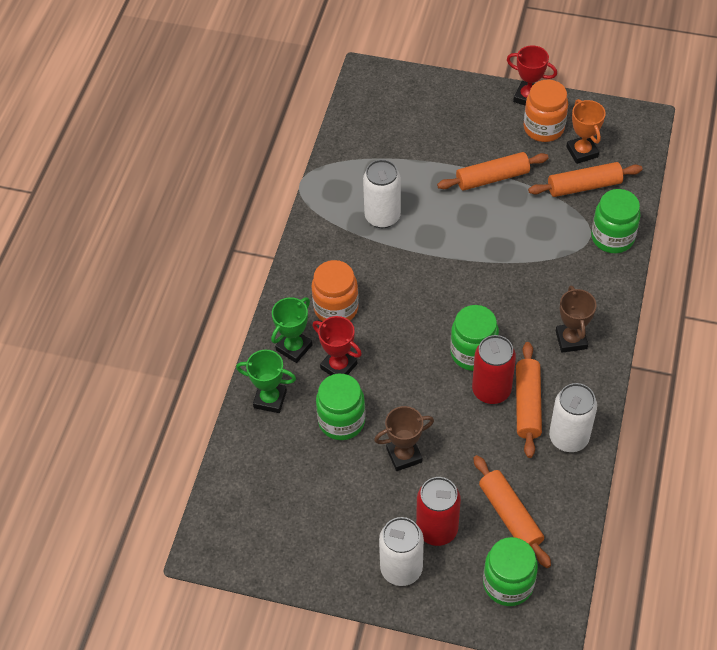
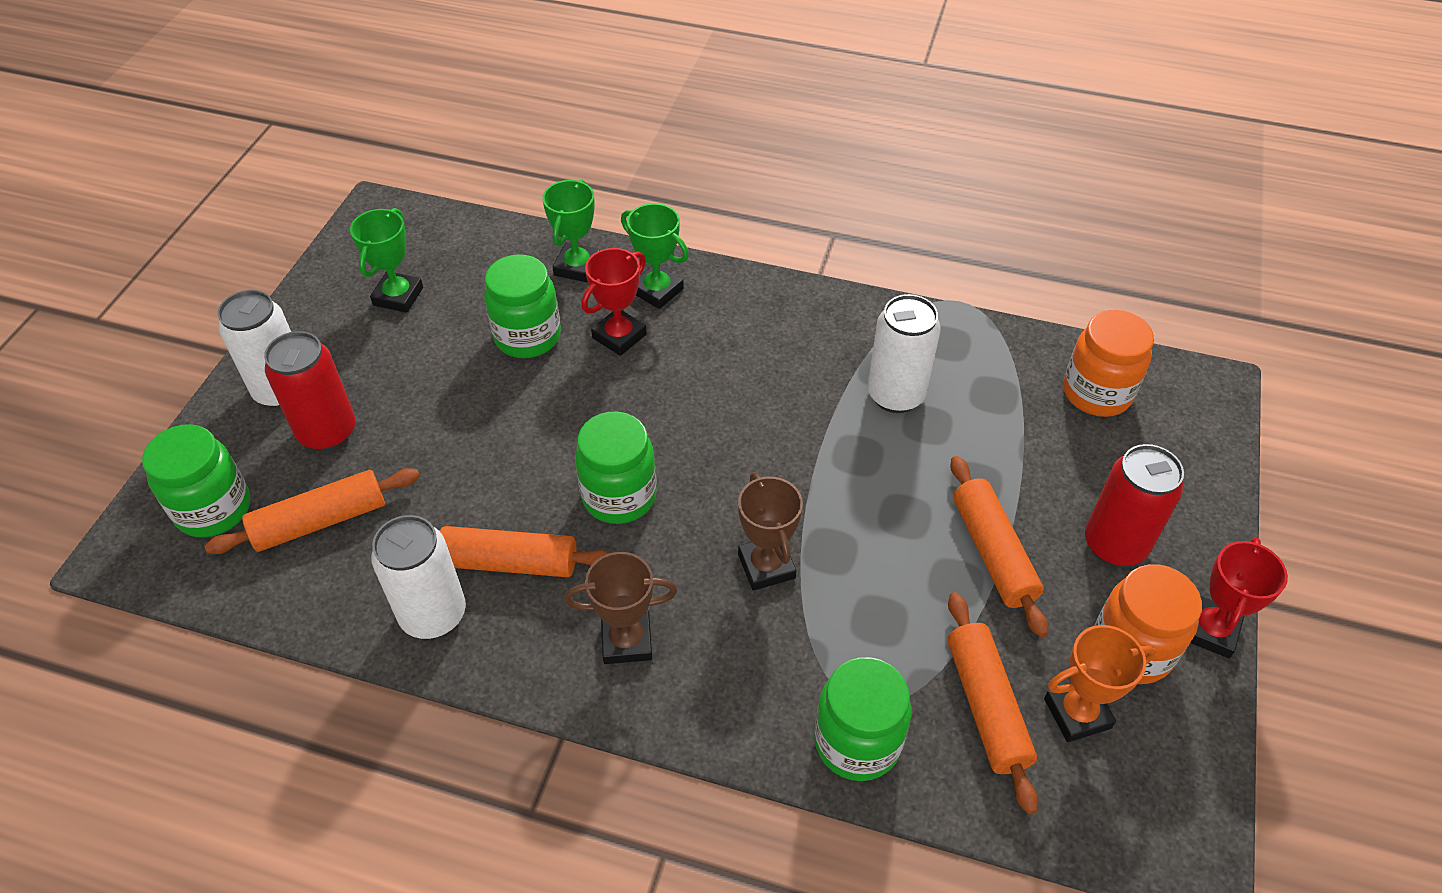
camera: 90 degrees right, 5 degrees down
orange jar [312,260,359,322] -> orange jar moved to [1063,310,1154,417]
brown trophy [374,406,434,471] -> brown trophy moved to [738,472,803,591]
red can [472,335,516,404] -> red can moved to [1085,444,1184,567]
none -> green trophy [350,208,423,313]

